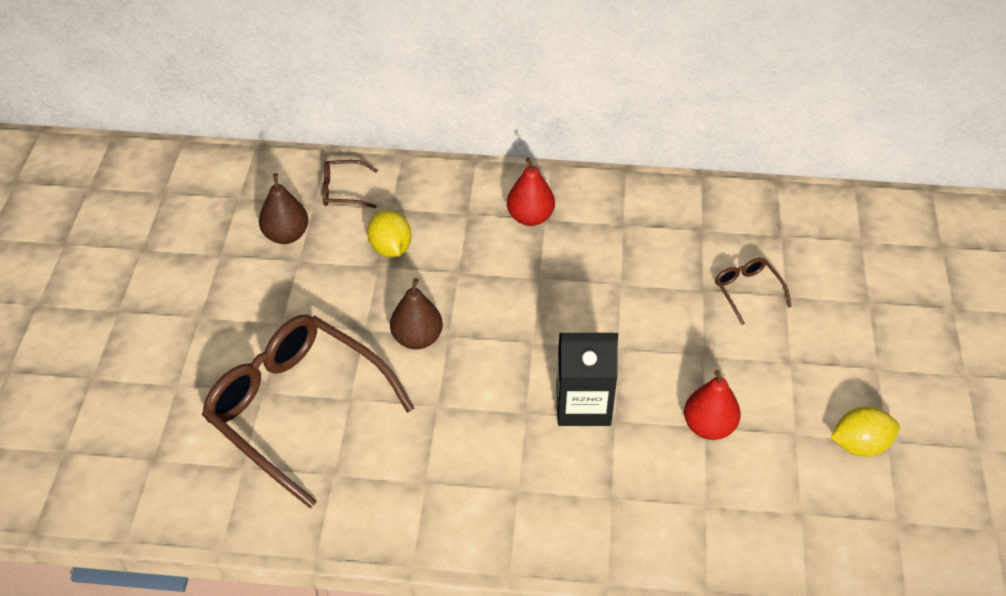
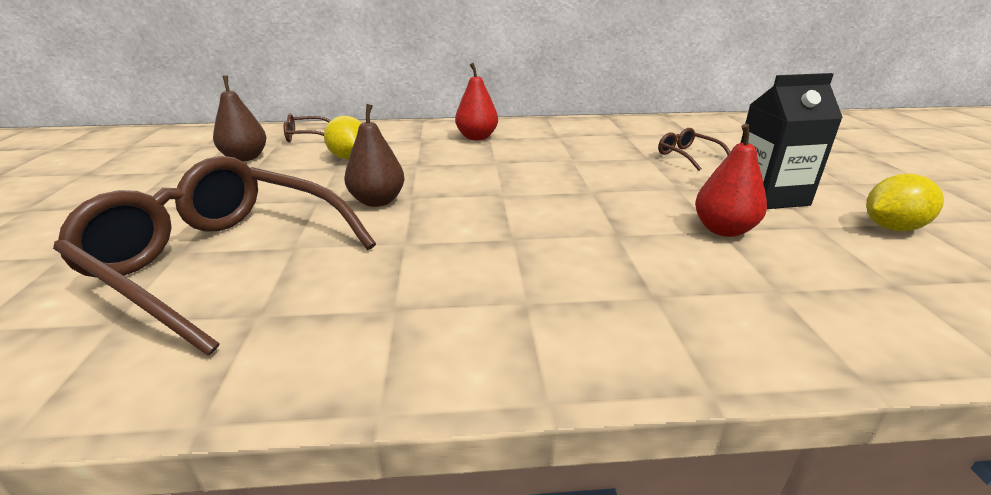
camera: 10 degrees left, 20 degrees down
black carton [557,333,618,426] -> black carton moved to [741,73,843,209]

